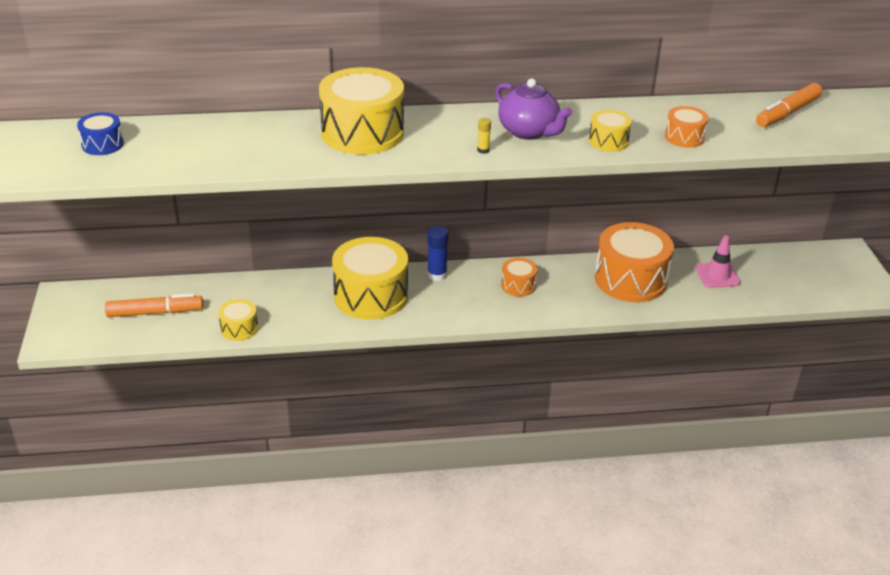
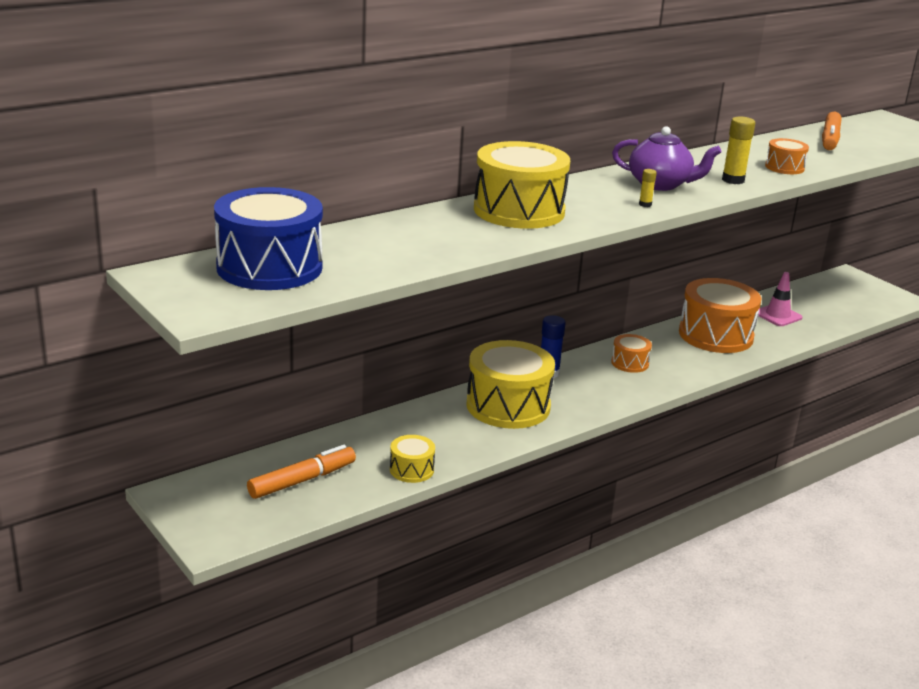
camera: 30 degrees left, 10 degrees down
blue drum [77,112,124,155] -> blue drum [214,187,323,290], size x2.08
yellow drum [589,110,632,152] -> yellow glue stick [722,116,755,184]

